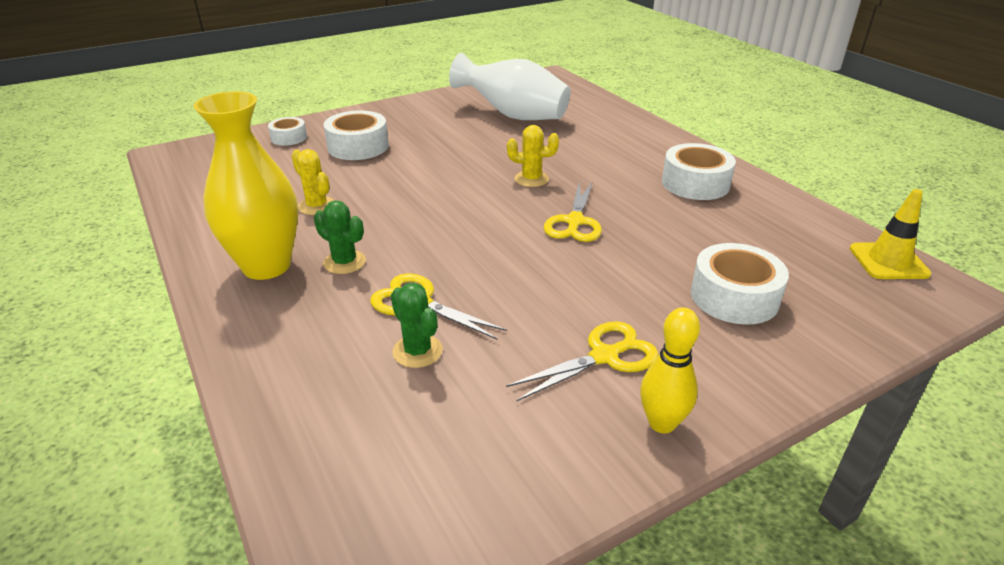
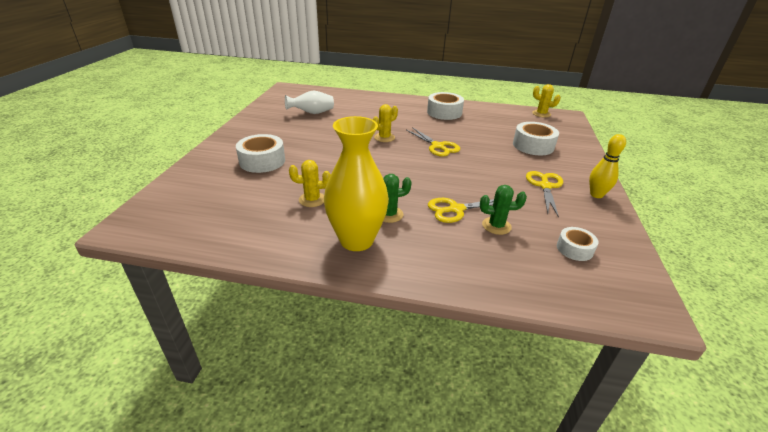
camera: 50 degrees left, 0 degrees up
white tape [268,117,307,146] -> white tape moved to [557,227,598,261]
white vase [449,53,571,120] -> white vase [285,91,334,114], size x0.61
yellow traffic cone [849,189,931,279] -> yellow cactus [532,84,561,118]

